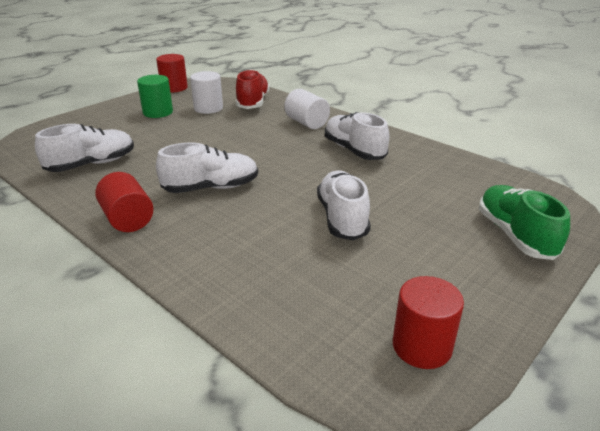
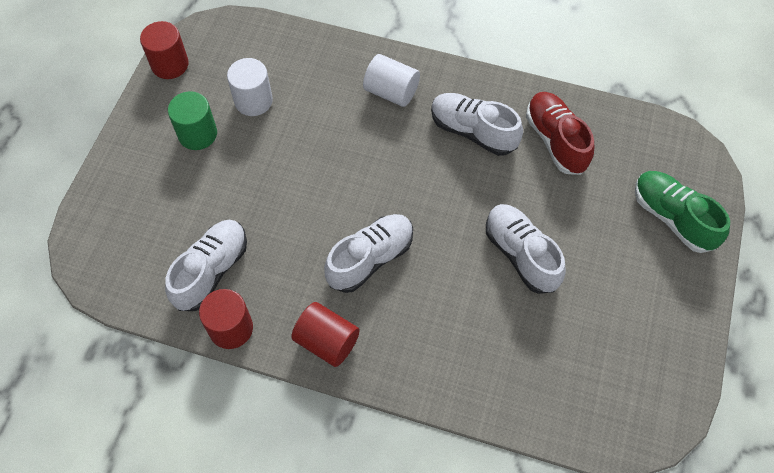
camera: 25 degrees left, 30 degrees up
red shoe [236,69,270,109] -> red shoe moved to [526,92,594,175]
red cylinder [393,276,464,369] -> red cylinder moved to [199,289,253,349]

